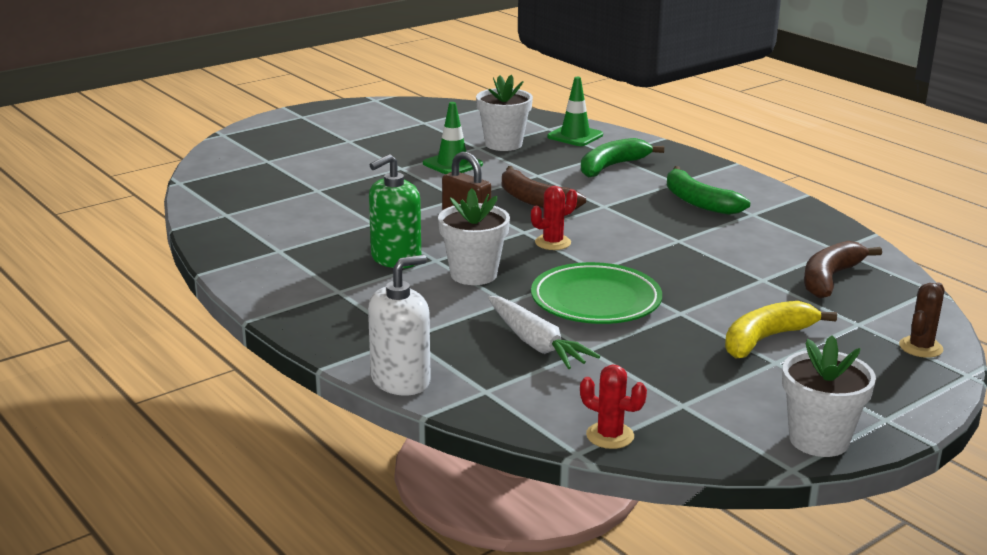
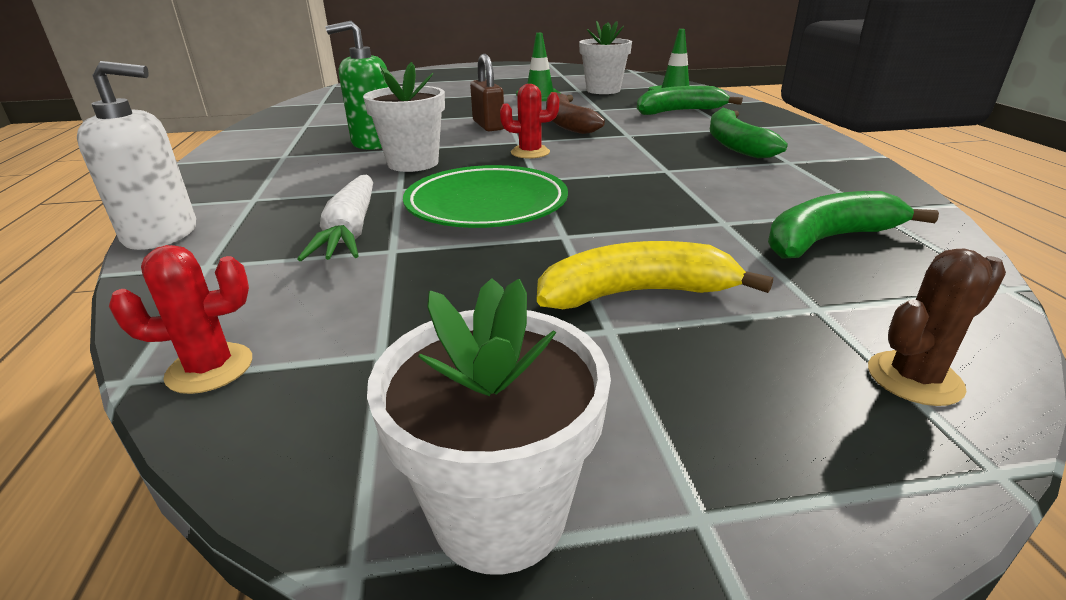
camera: 30 degrees right, 5 degrees up
red cactus [580,365,647,449] -> red cactus turned 75 degrees counterclockwise [109,245,252,394]
brown banana [804,241,882,298] -> green banana [768,191,939,259]

